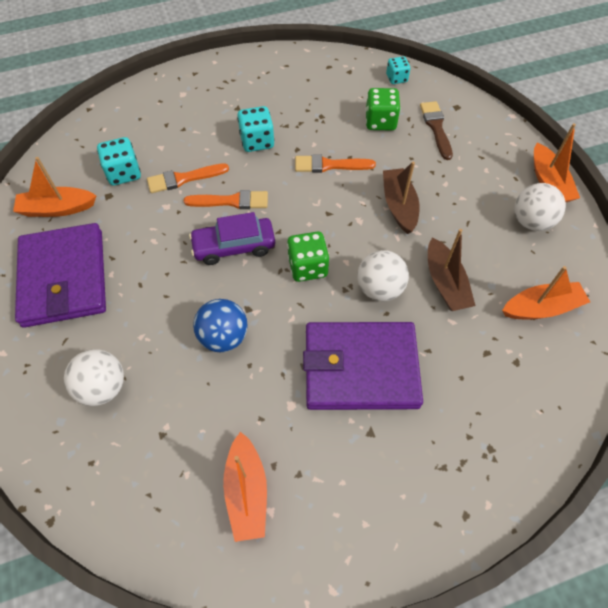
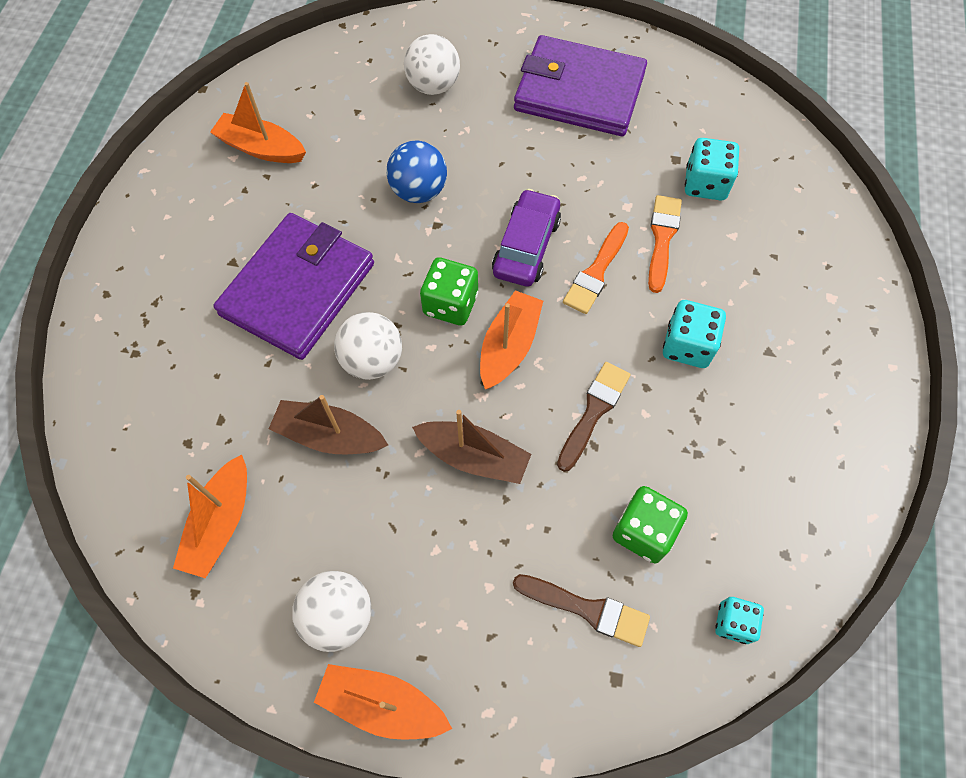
camera: 120 degrees right, 5 degrees up
orange boat [13,157,96,217] -> orange boat moved to [480,290,543,389]
orange brush [295,155,376,173] -> brown brush [557,362,631,472]

